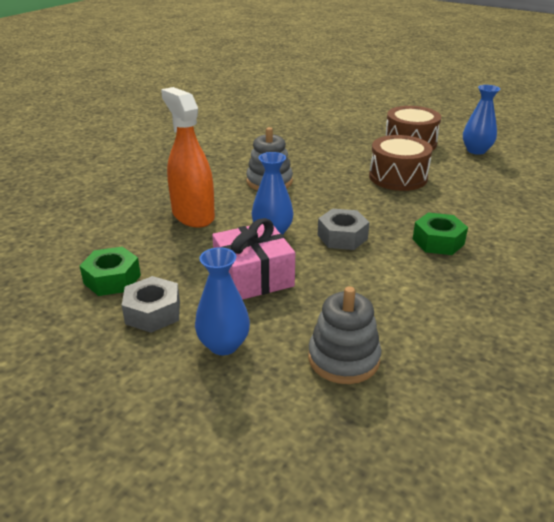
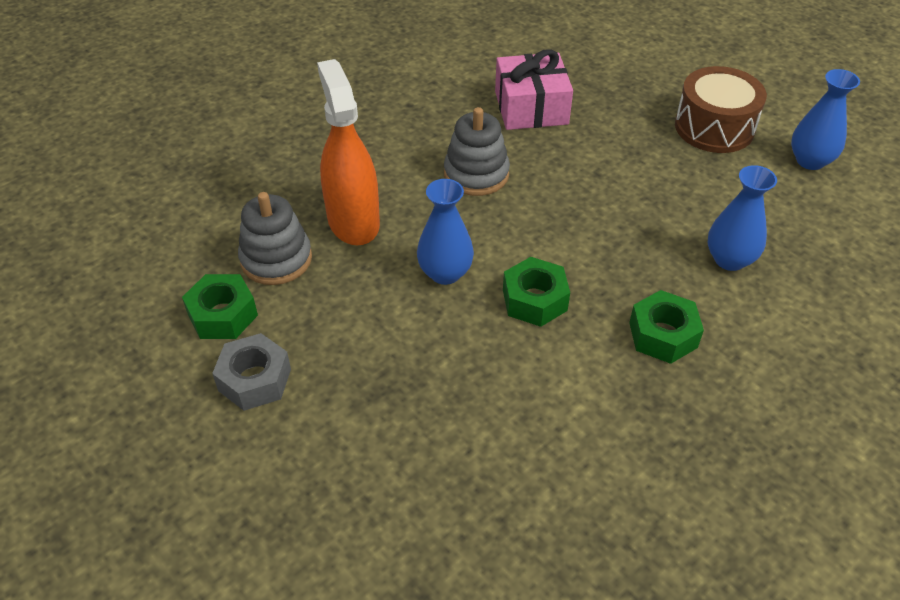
camera: 15 degrees right, 15 degrees up
blue vase [195,247,250,355] -> blue vase moved to [708,165,777,271]
pink gift [212,218,295,300] -> pink gift moved to [495,49,573,130]
grey stacking toy [308,286,381,384] -> grey stacking toy moved to [238,192,312,285]
grey nut [318,209,370,250] -> green nut [503,257,570,327]
brown drum [369,135,433,191] -> none

